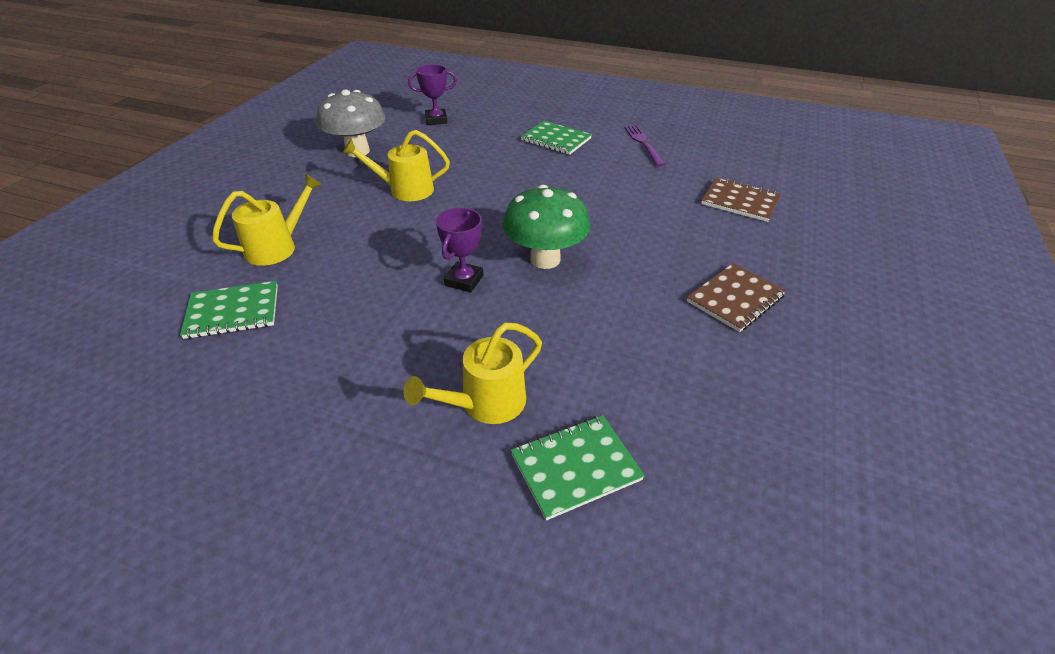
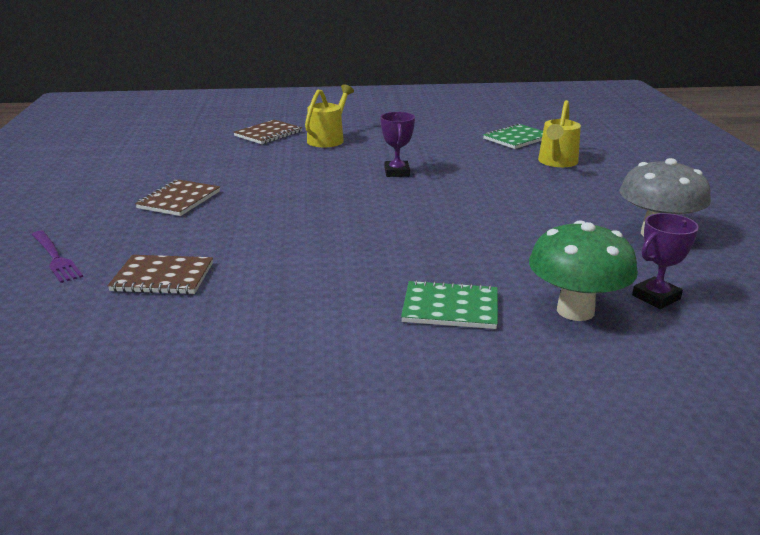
camera: 155 degrees right, 15 degrees down
yellow watering can [342,130,450,201] -> none
green mushroom [503,185,590,269] -> green mushroom moved to [529,220,638,321]
green notebook [511,415,645,521] -> brown notebook [233,120,302,144]
purple fork [624,125,665,167] -> purple fork moved to [32,231,83,283]

